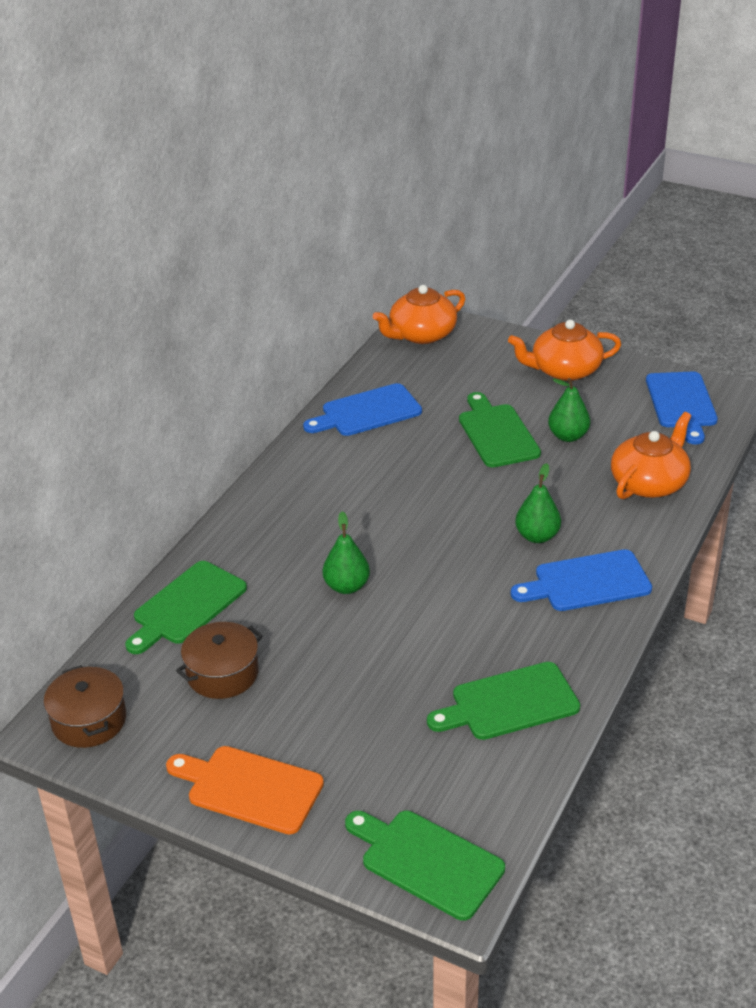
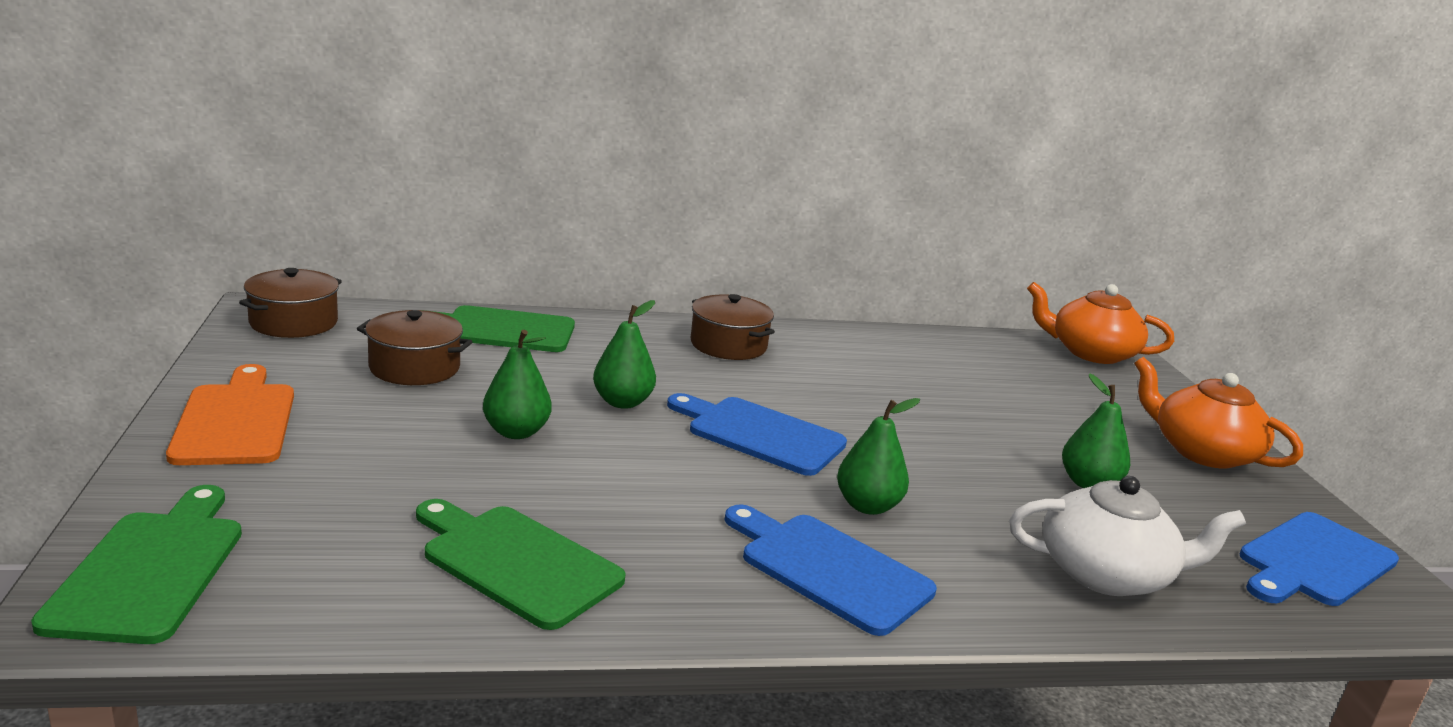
camera: 50 degrees right, 15 degrees down
blue cutting board [303,383,422,436] -> blue cutting board moved to [667,393,847,476]
green cutting board [459,392,541,467] -> none
orange teapot [611,412,691,499] -> white teapot [1009,476,1246,596]
none -> green pear [483,330,552,439]
none -> brown pot [691,294,775,360]

